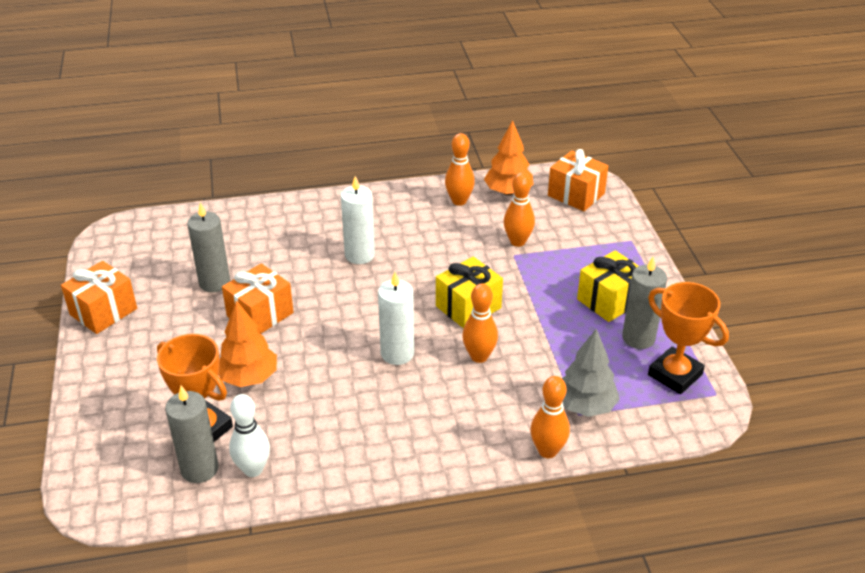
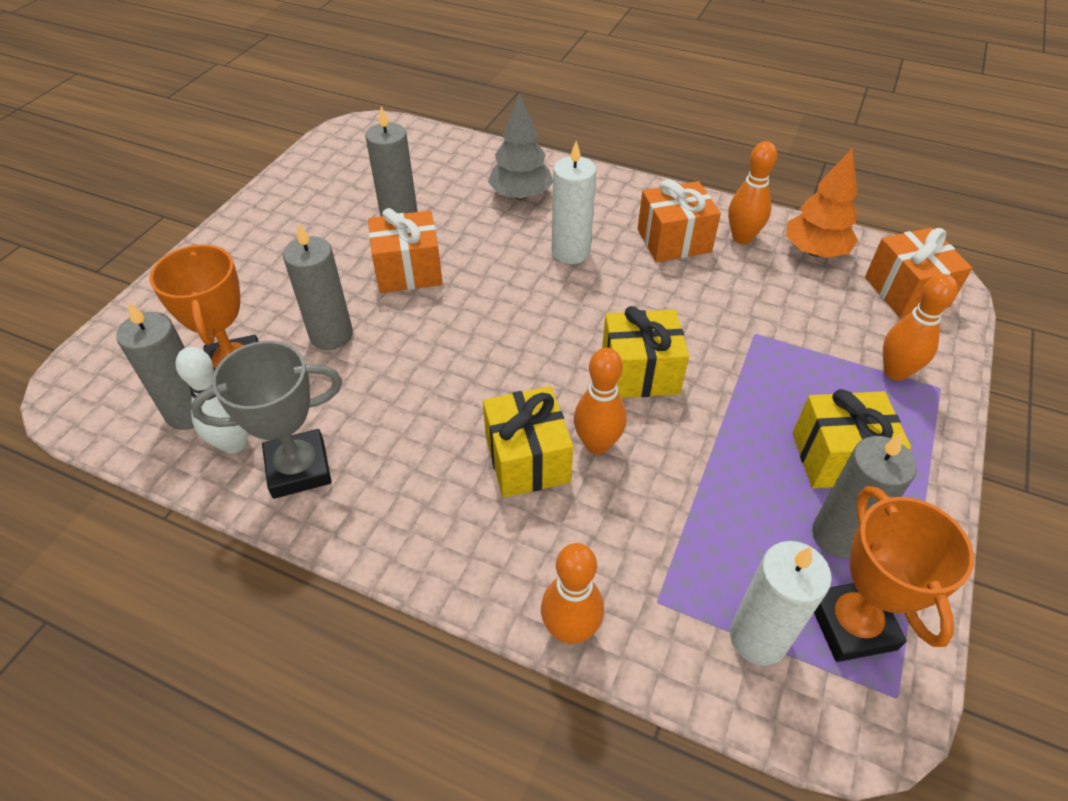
camera: 35 degrees right, 10 degrees up
orange gift [61,261,137,334] -> orange gift moved to [638,179,721,262]
orange tree [219,300,277,387] -> grey candle [283,224,353,350]
white candle [378,272,414,365] -> white candle moved to [730,541,832,665]
orange bowling pin [504,172,535,247] -> orange bowling pin moved to [883,274,958,381]
grey tree [562,328,620,417] -> grey tree moved to [488,94,553,200]
none -> grey trophy [191,341,342,499]
none -> yellow gift [483,386,573,498]

